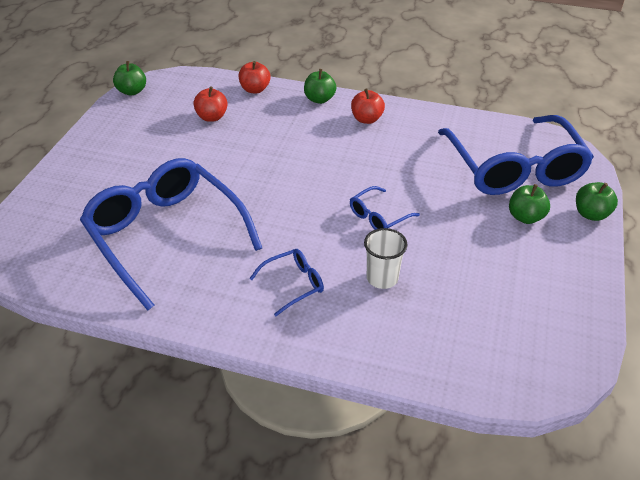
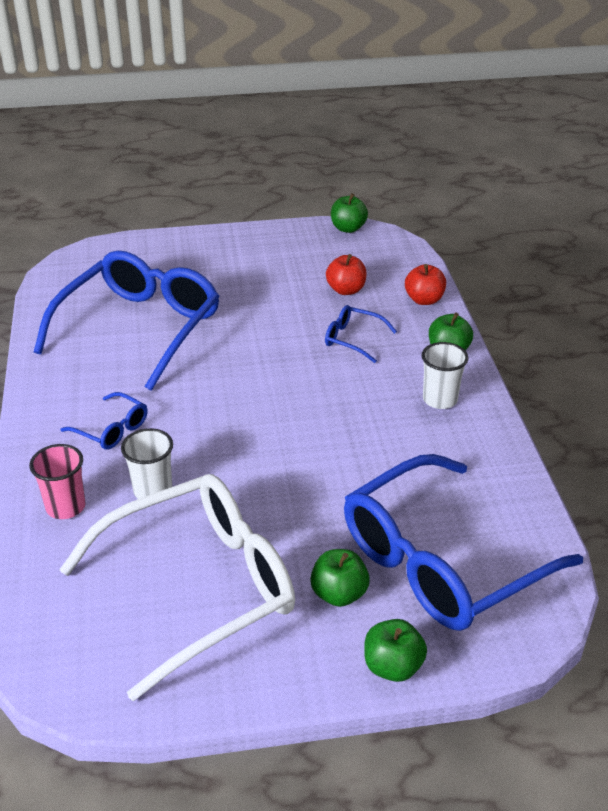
camera: 65 degrees right, 5 degrees down
blue glasses [350,186,420,230] -> blue glasses moved to [325,305,397,363]
red apple [351,88,385,124] -> white cup [422,342,468,409]
none -> pink cup [29,444,86,519]
none -> white glasses [59,474,295,701]

